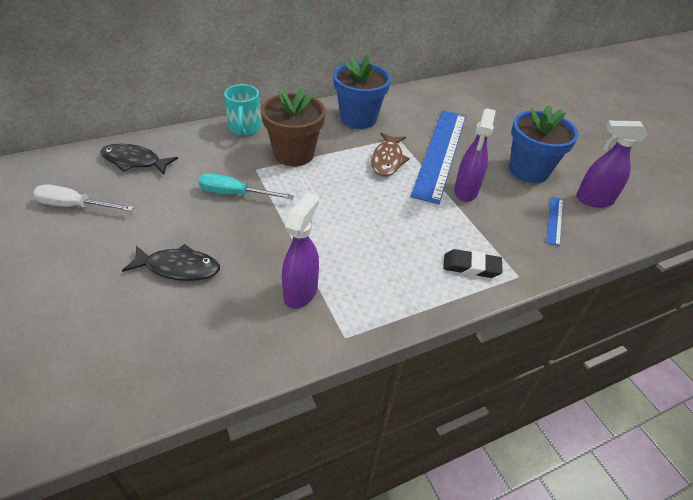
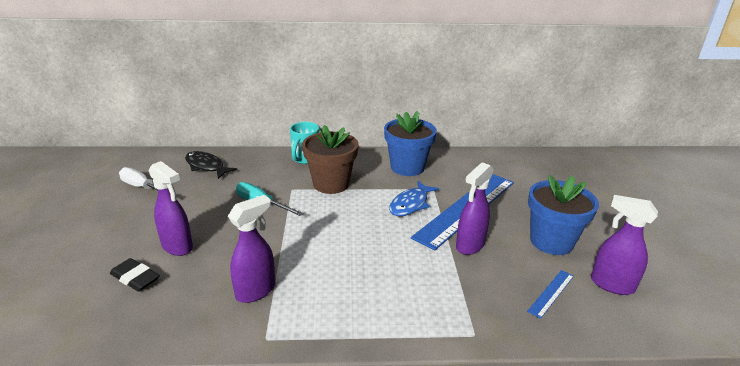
camera: 25 degrees right, 15 degrees down
black fish [122,244,220,281] -> purple spray bottle [149,161,193,256]
brown fish [371,132,410,177] -> blue fish [389,181,439,216]
black eraser [443,249,502,278] -> black eraser moved to [110,258,160,292]

